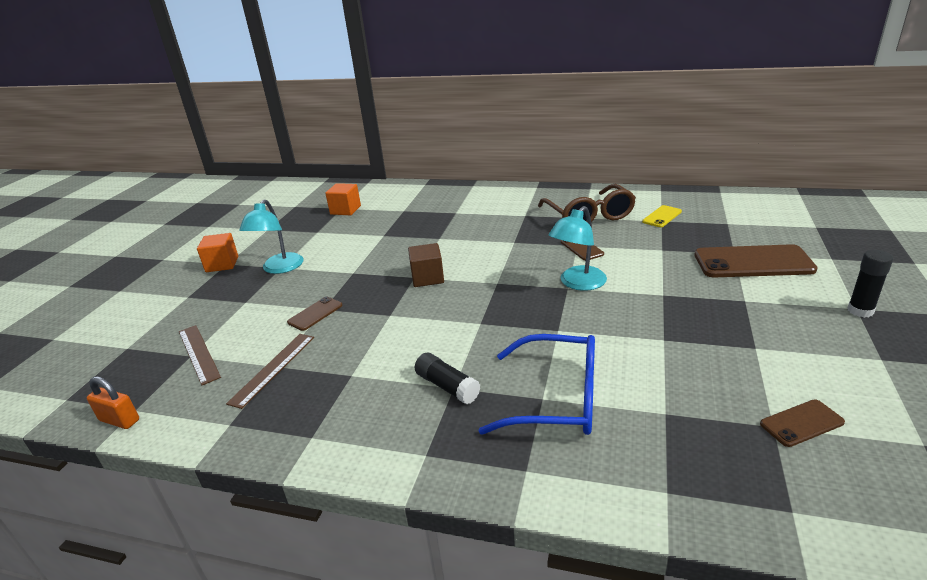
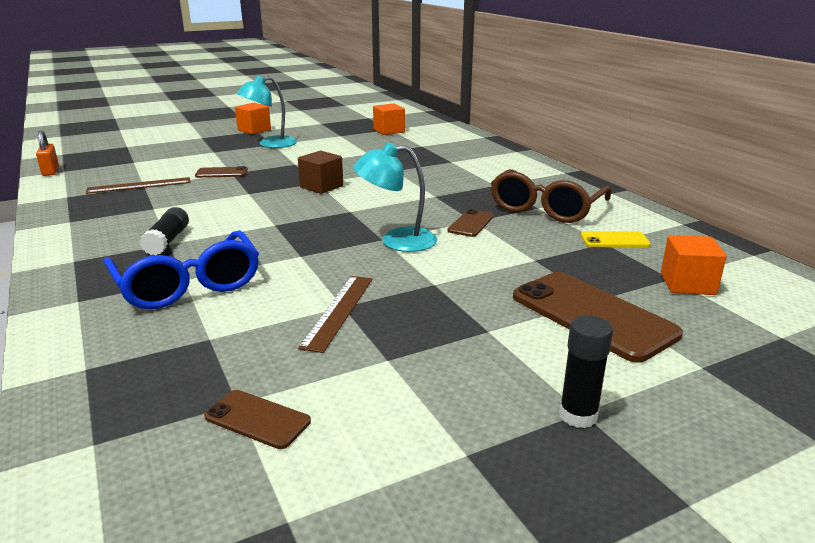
camera: 45 degrees right, 5 degrees down
brown ruler [179,325,221,385] -> brown ruler moved to [298,276,373,353]
none -> orange cube [661,235,727,295]

